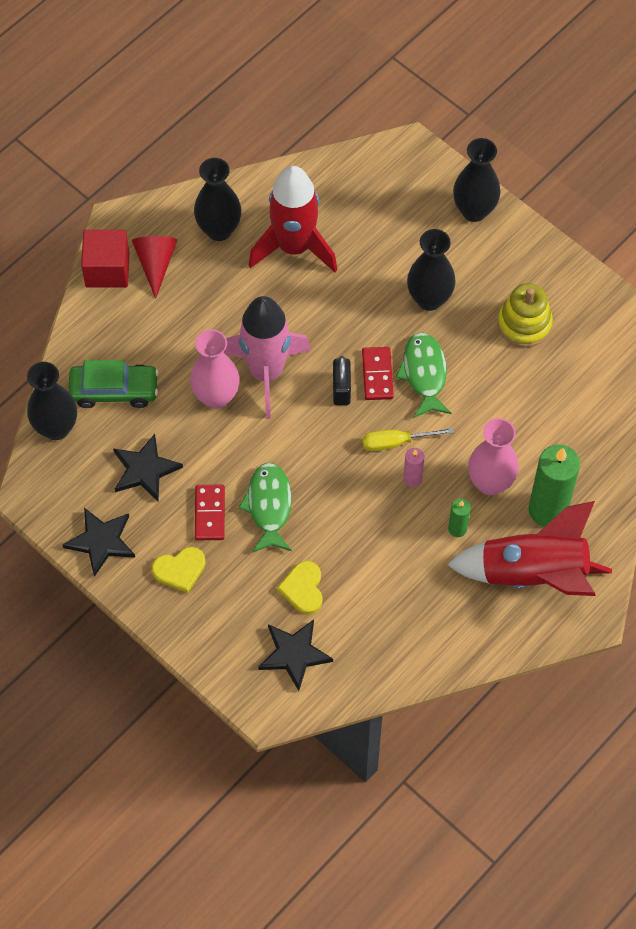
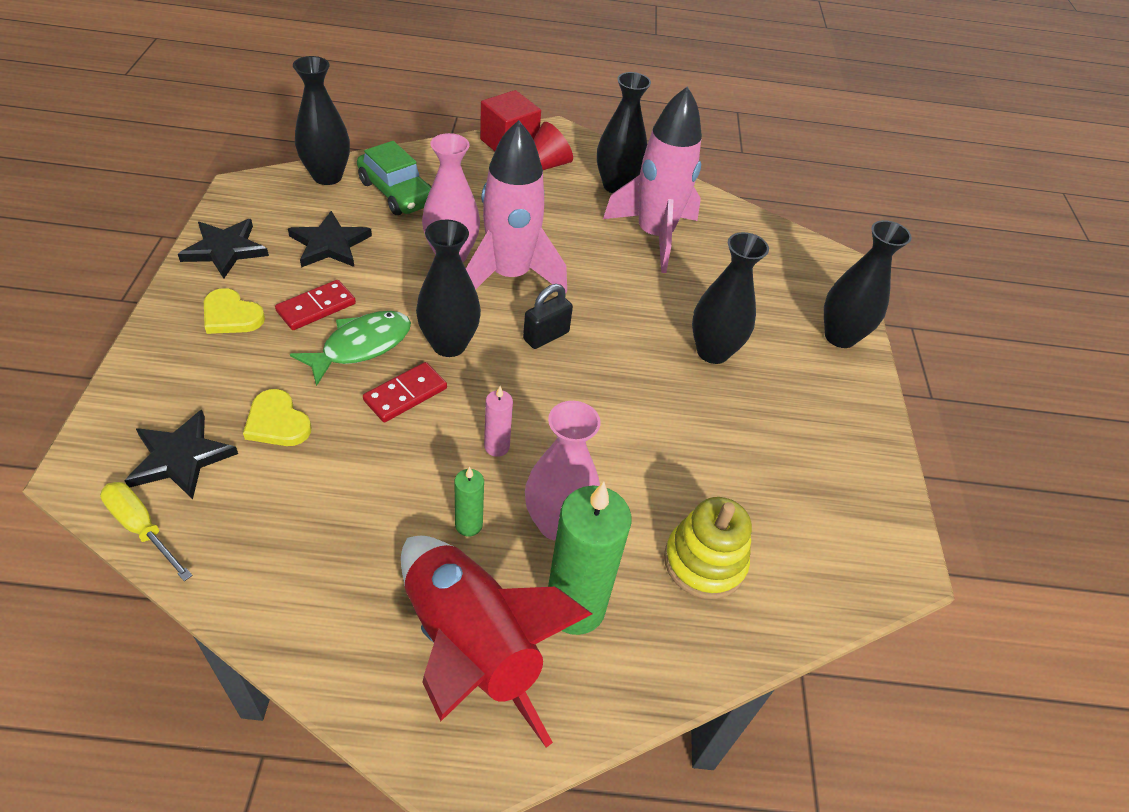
camera: 45 degrees right, 15 degrees down
red rocket [249,166,338,272] -> pink rocket [603,86,702,273]
yellow heart [277,561,322,615] -> yellow heart turned 90 degrees counterclockwise [243,389,312,446]
red domino [362,347,394,400] -> red domino moved to [363,362,447,422]
yellow screwdriver [362,428,454,451] -> yellow screwdriver moved to [100,482,193,581]
green fish [396,332,452,418] -> none
yellow stacking toy [497,283,553,347] -> yellow stacking toy moved to [664,497,752,599]
none -> black vase [416,220,481,357]

